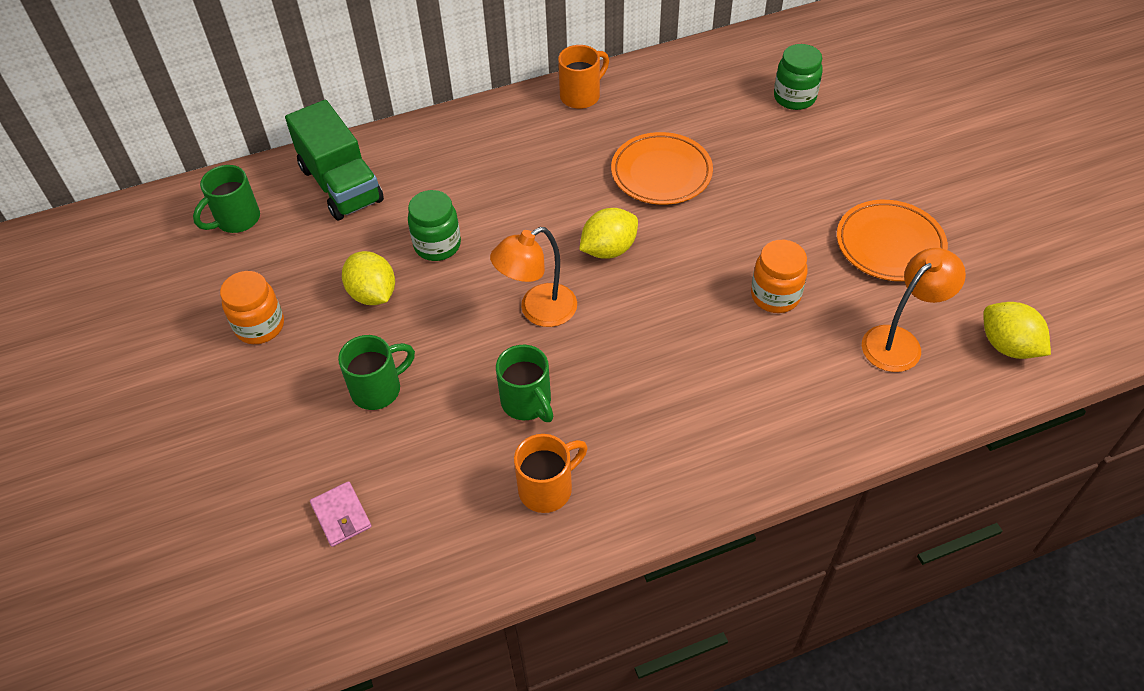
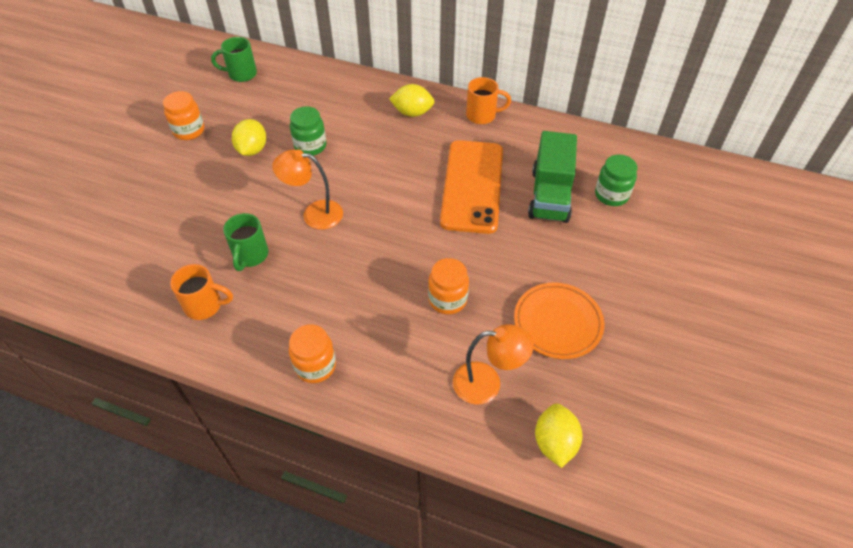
camera: 40 degrees right, 0 degrees up
green truck [285,100,384,220] -> green truck moved to [528,131,577,223]
pink wallet [310,481,372,547] -> none
green mug [338,335,415,410] -> none
yellow lemon [579,208,638,259] -> yellow lemon moved to [389,84,435,117]
orange plate [611,132,713,205] -> orange phone [440,140,503,234]
none -> orange jar [289,324,336,383]

